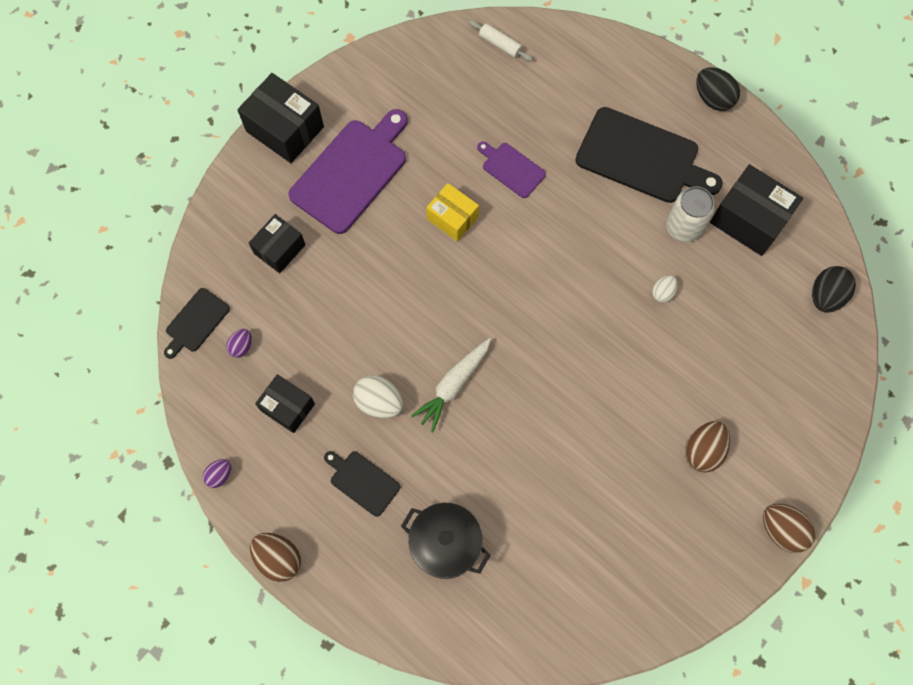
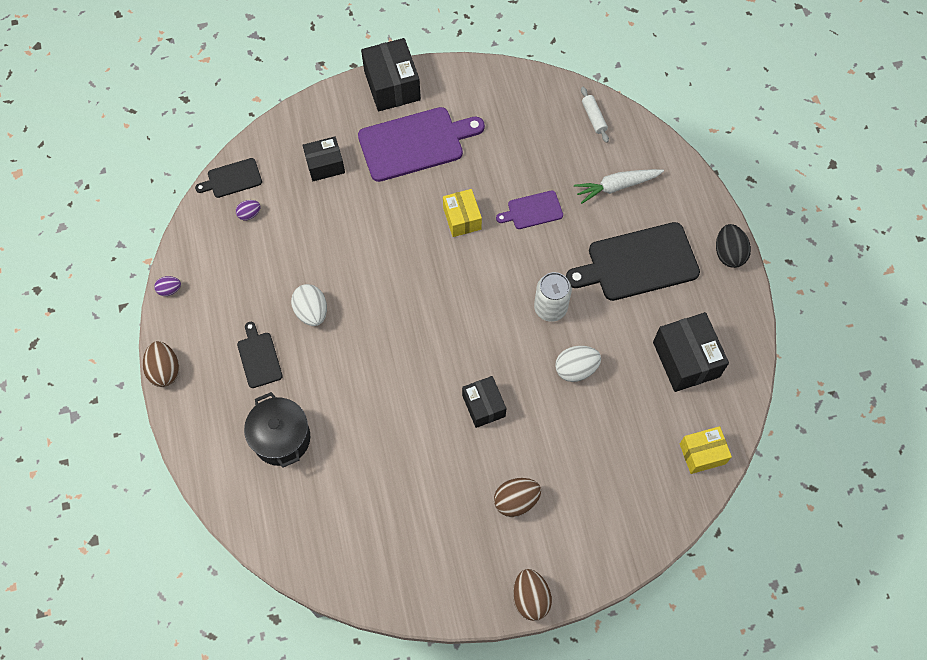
camera: 35 degrees right, 5 degrees down
black box [255,374,315,433] -> black box moved to [462,376,506,428]
white carrot [411,338,491,432] -> white carrot moved to [574,169,664,204]
purple cutting board [477,142,546,198] -> purple cutting board turned 90 degrees counterclockwise [496,190,563,229]
black cutting board [575,107,723,203] -> black cutting board turned 105 degrees clockwise [566,222,700,301]
white egg [652,275,678,303] -> white egg [555,346,601,382], size x1.71
white can [666,186,715,242] -> white can moved to [534,272,572,322]
black egg [812,266,856,313] -> yellow box [680,426,732,474]

